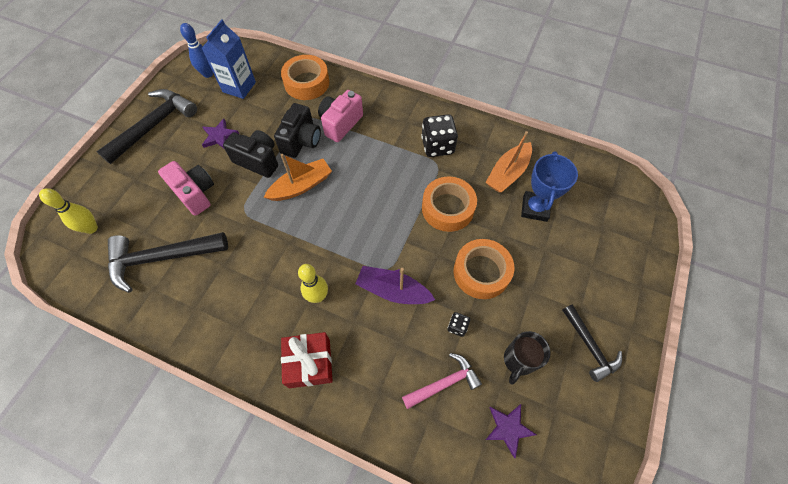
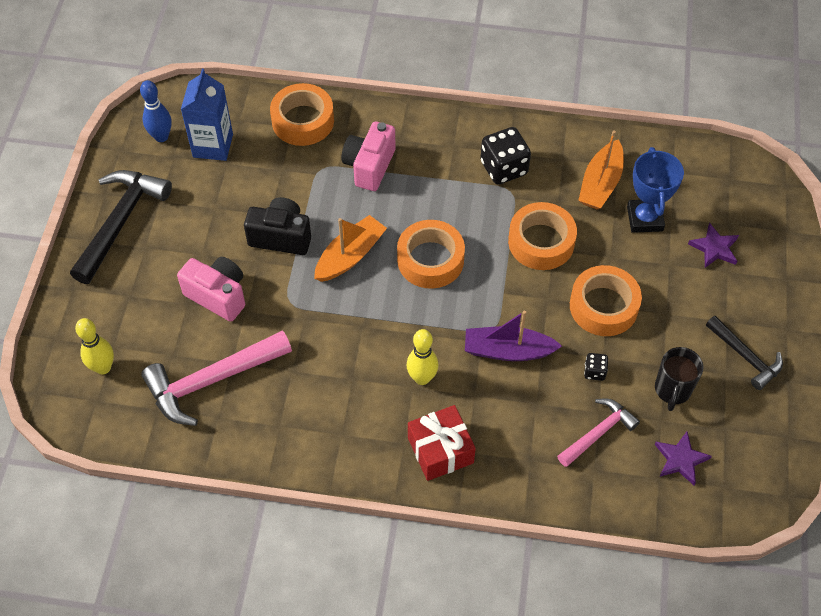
camera: 15 degrees left, 5 degrees down
black hammer [108,232,228,293] -> pink hammer [141,330,292,426]
purple star [202,119,239,148] -> purple star moved to [688,223,739,268]
black camera [274,103,321,158] -> none
none -> orange tape [397,220,465,289]

